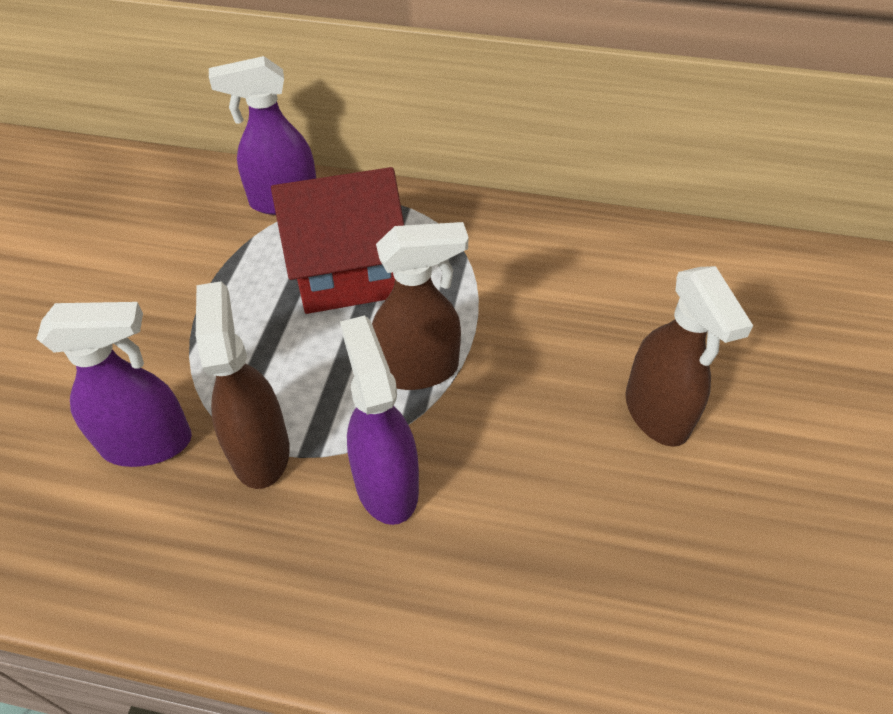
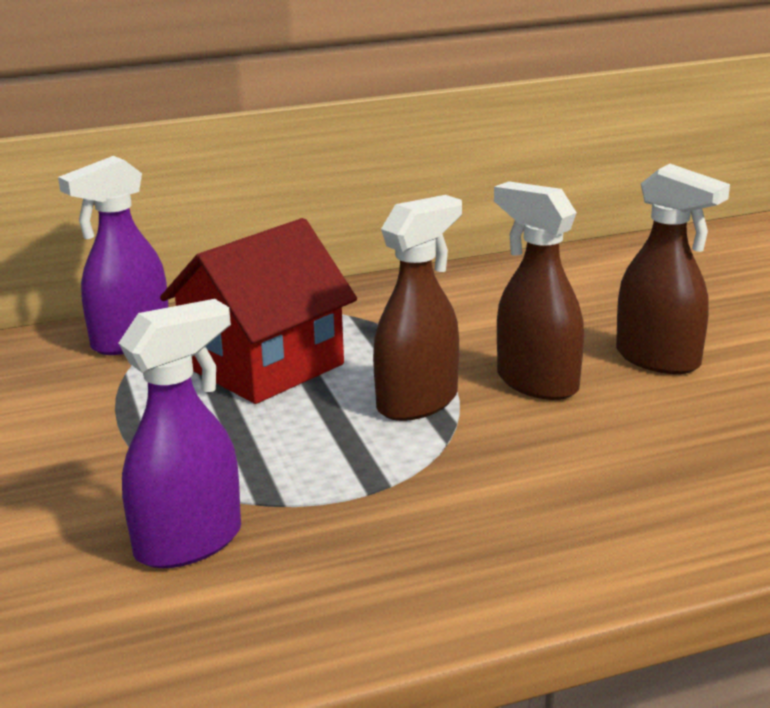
camera: 30 degrees left, 25 degrees down
brown spray bottle [196,281,290,489] -> brown spray bottle moved to [494,181,584,400]
purple spray bottle [340,316,419,525] -> none

